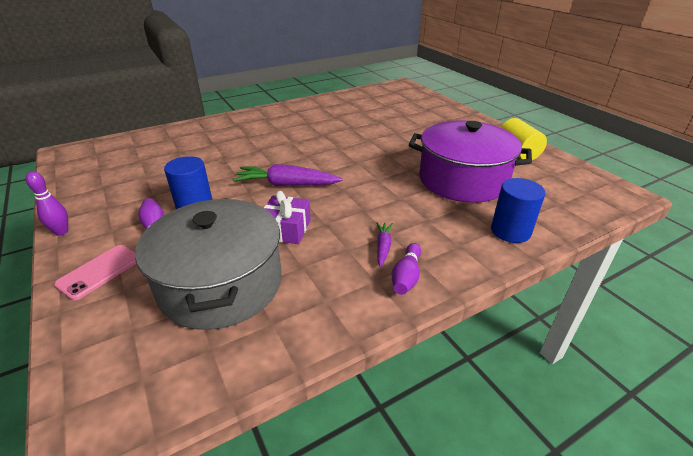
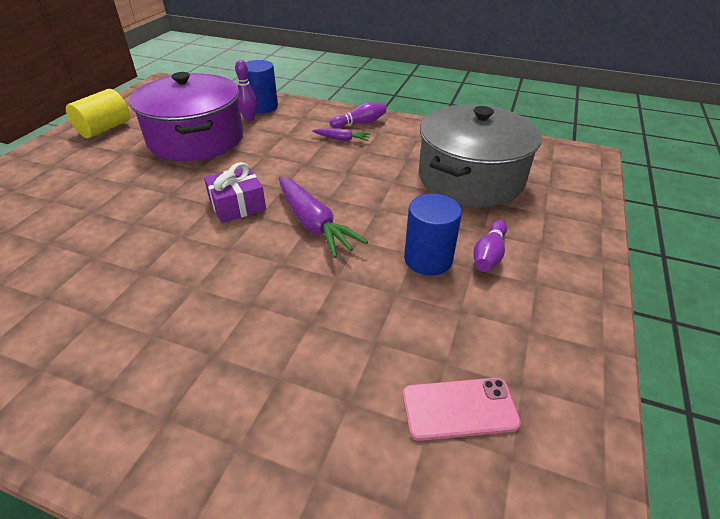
camera: 130 degrees left, 5 degrees up
purple bowling pin [26,171,68,236] -> purple bowling pin moved to [235,60,257,121]
pink phone [54,245,136,300] -> pink phone moved to [402,378,521,441]
purple gift [264,191,311,244] -> purple gift moved to [204,162,266,223]
purple carrot [376,222,393,267] -> purple carrot turned 135 degrees counterclockwise [313,128,371,141]

